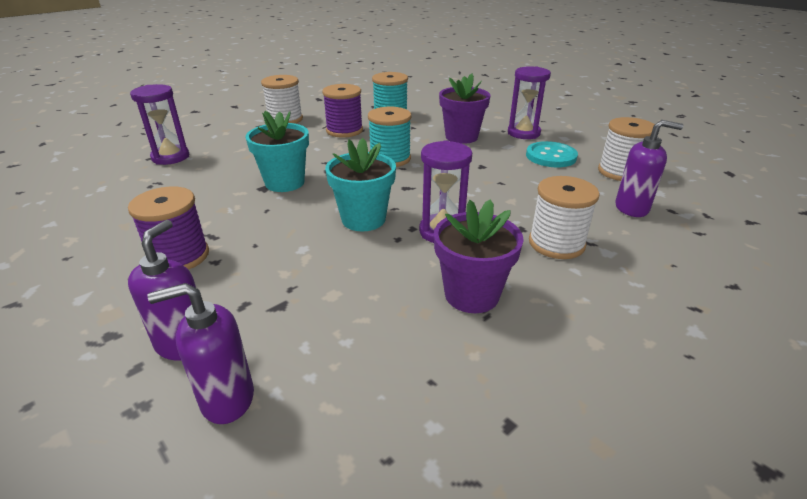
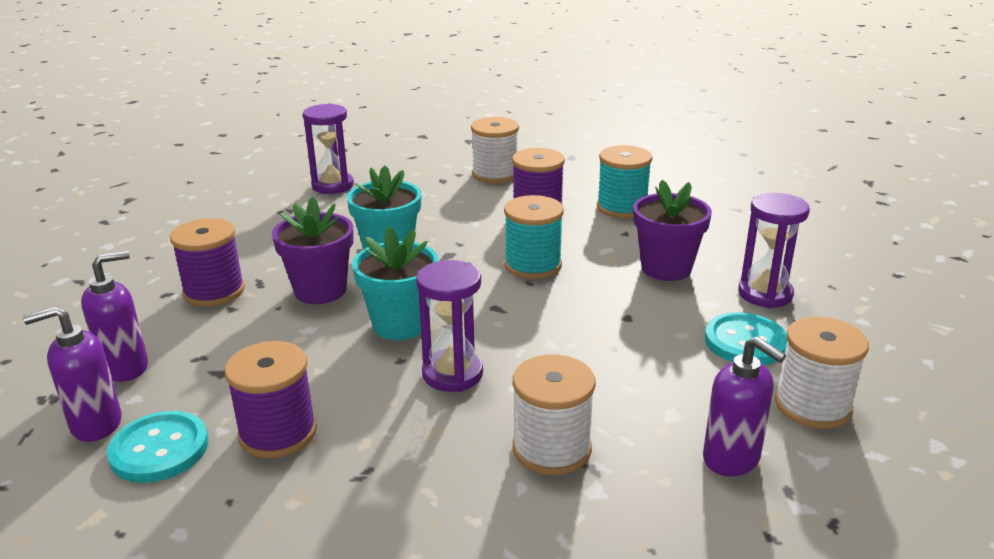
camera: 40 degrees right, 5 degrees down
purple soap dispenser [148,283,254,424] -> purple soap dispenser turned 45 degrees counterclockwise [23,306,122,442]
purple flower pot [434,199,524,313] -> purple flower pot moved to [272,197,354,304]
none -> turquoise button [107,411,208,483]
none -> purple spool [224,341,317,458]

